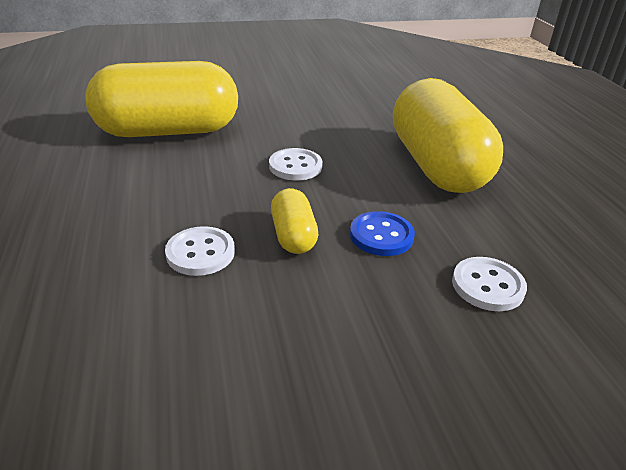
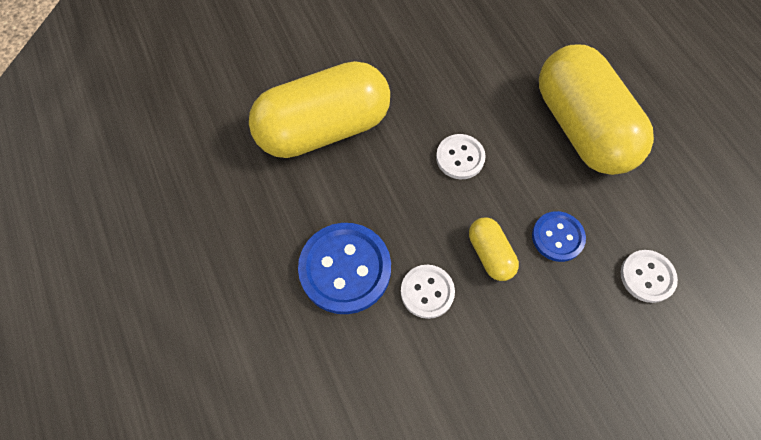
camera: 10 degrees left, 30 degrees up
none -> blue button [298,223,391,314]

